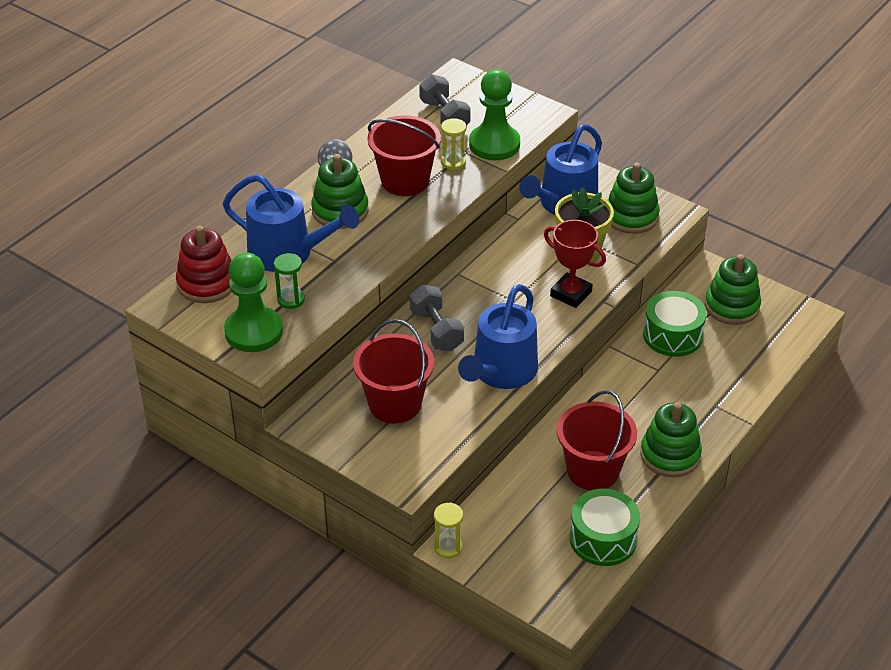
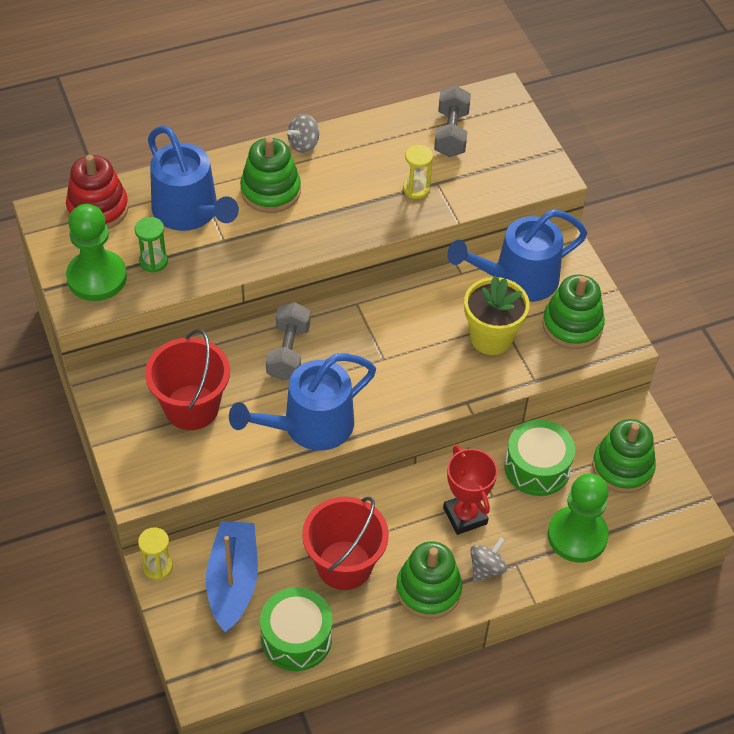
camera: 30 degrees right, 10 degrees up
red bucket [367,115,441,196] -> none
green pawn [469,69,520,160] -> green pawn moved to [547,473,609,563]
red trophy [544,220,606,308] -> red trophy moved to [443,445,498,535]
none -> blue boat [206,521,258,632]
none -> grey spinning top [470,538,507,581]

